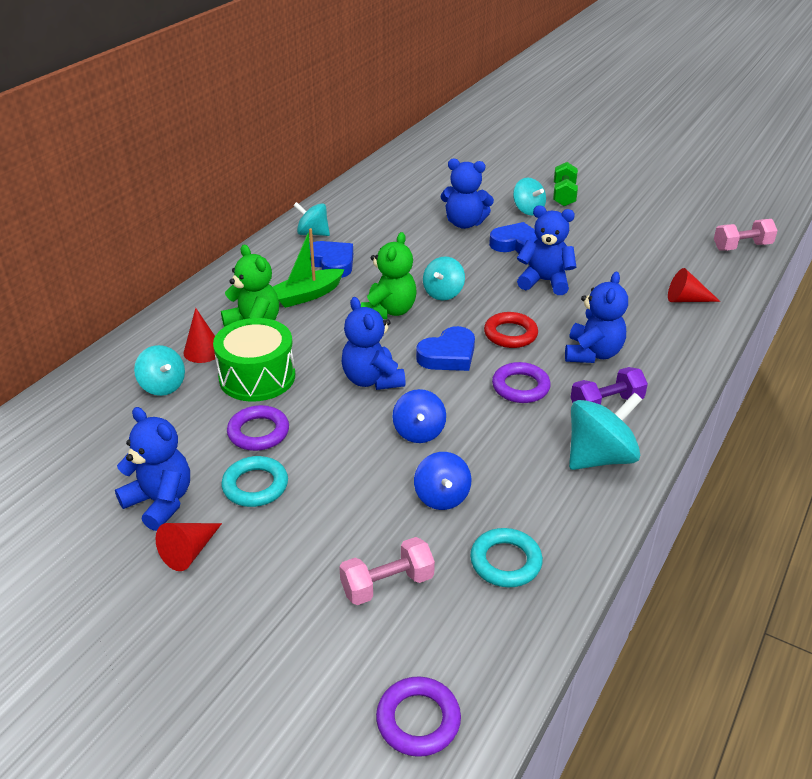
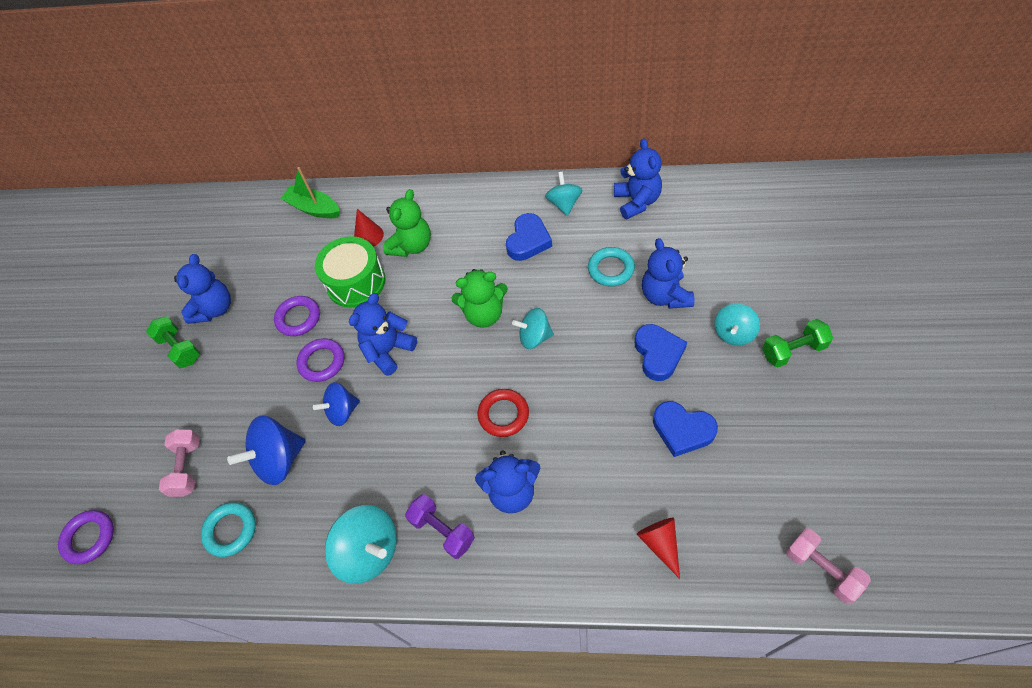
camera: 70 degrees right, 20 degrees up
turquoise spinning top [134,345,185,396] -> none
red cone [155,523,222,571] -> green dumbbell [146,316,200,368]
turquoise ring [221,456,288,507] -> turquoise ring moved to [588,247,635,286]
green boat [273,228,345,308] -> green boat moved to [280,167,340,218]
pink dumbbell [339,537,435,605] -> pink dumbbell turned 45 degrees clockwise [159,429,200,497]
blue spinning top [414,452,471,510] -> blue spinning top [227,415,306,485], size x1.54
blue heart [416,326,475,371] -> blue heart moved to [653,401,718,457]
purple ring [492,362,551,403] -> purple ring moved to [297,338,344,382]
blue teddy bear [517,206,576,295] -> blue teddy bear moved to [614,138,662,219]

